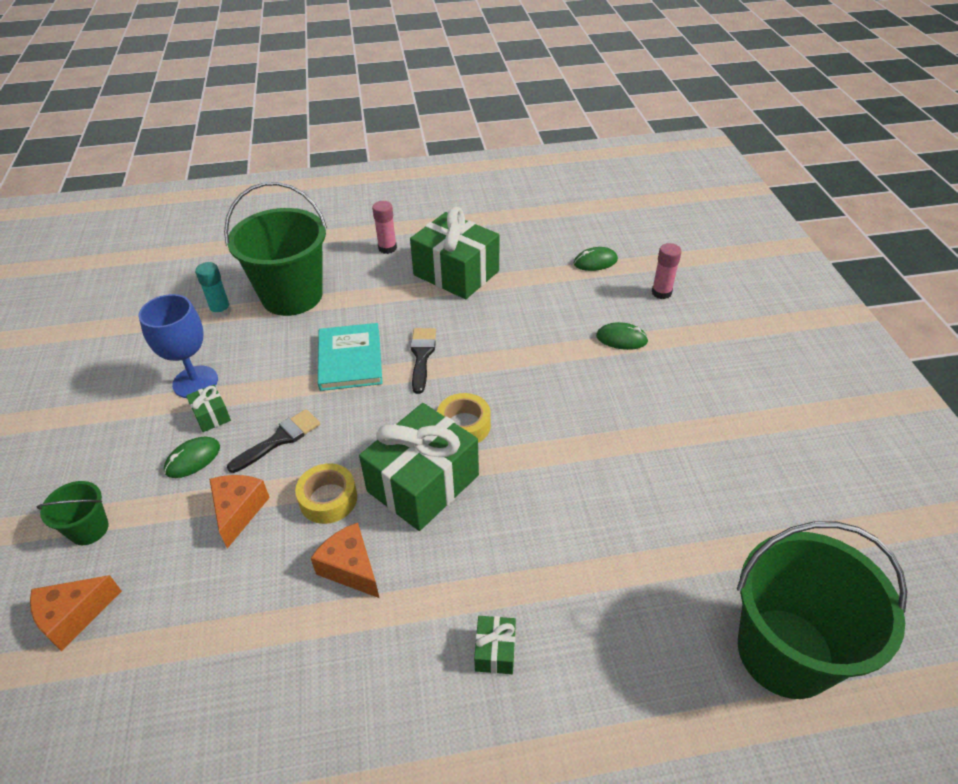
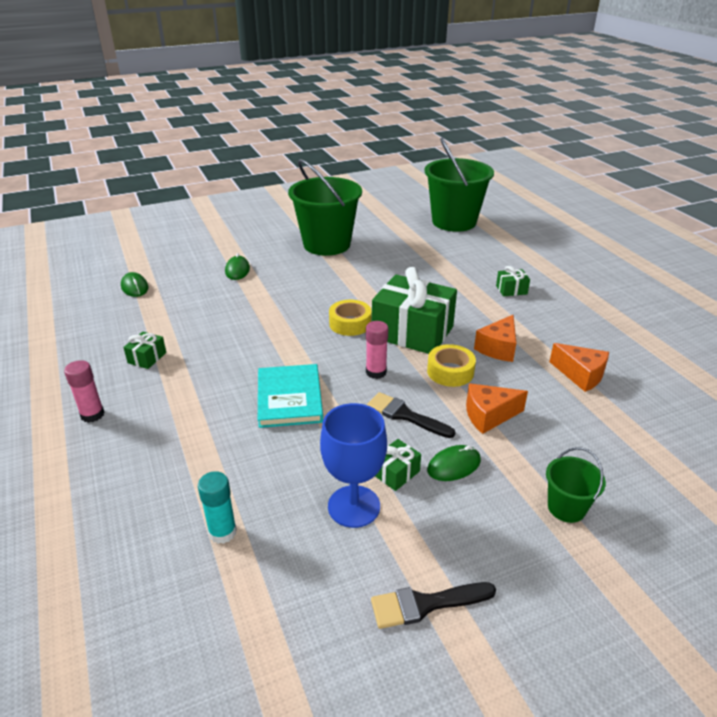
camera: 105 degrees left, 10 degrees down
orange cheese [30,575,122,651] -> orange cheese moved to [549,343,609,392]
green mouse [164,436,220,478] -> green mouse turned 60 degrees counterclockwise [427,445,481,481]
green bucket [224,182,327,316] -> green bucket moved to [288,159,362,256]
turquoise book [318,323,383,391] -> turquoise book turned 75 degrees counterclockwise [258,364,323,428]
green gift [410,207,499,299] -> green gift [123,332,166,369], size x0.43
black brush [410,328,436,394] -> black brush moved to [371,582,496,629]
pink glue stick [652,243,682,299] -> pink glue stick moved to [366,321,388,379]

